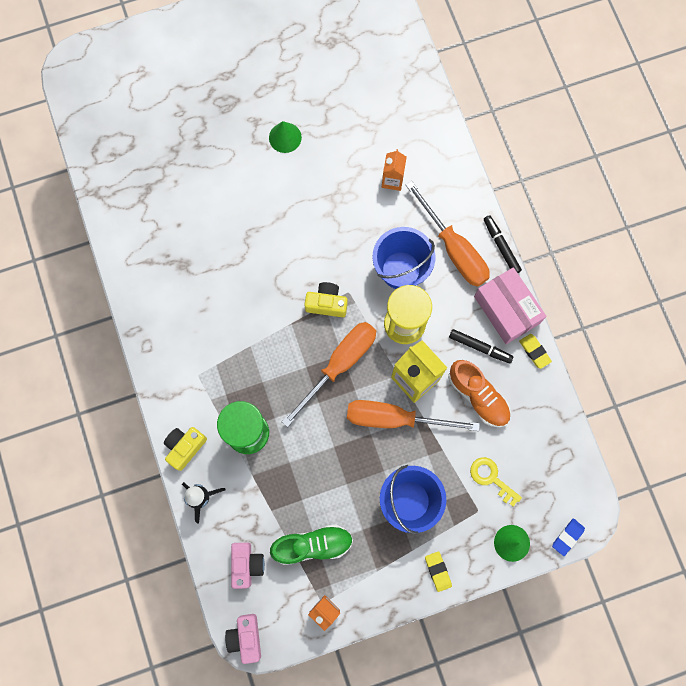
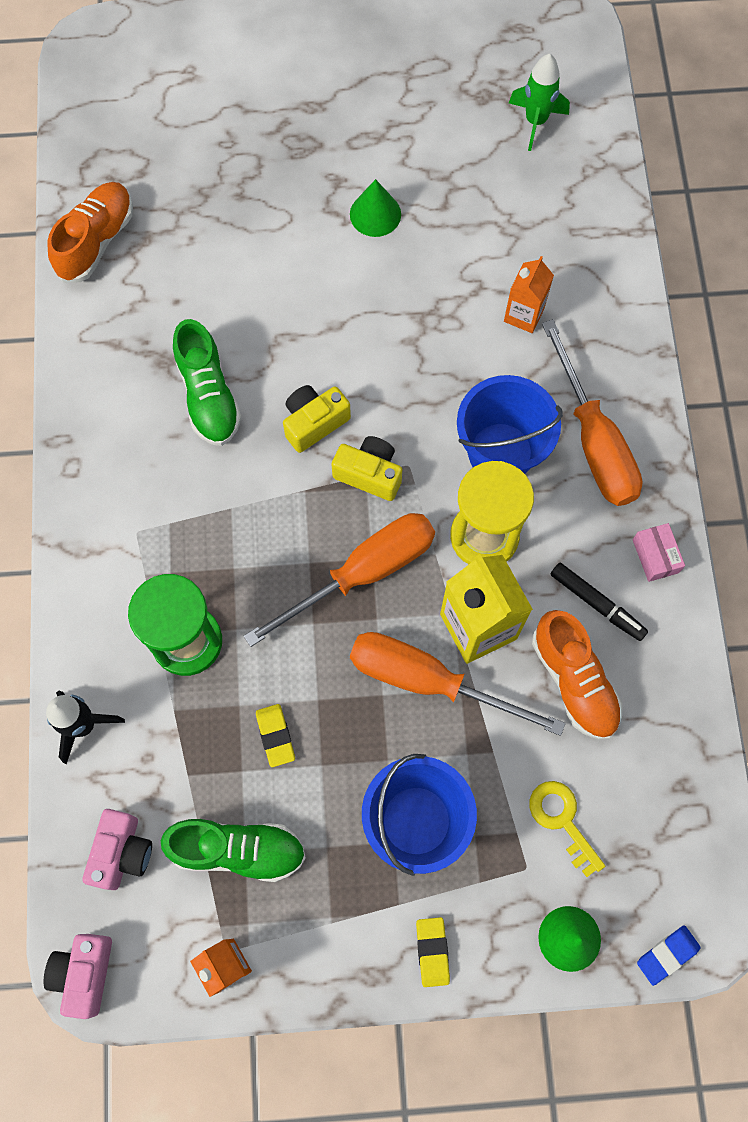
camera: 15 degrees right, 5 degrees down
yellow camera [164,427,207,471] -> yellow camera moved to [283,385,351,453]
pink box [474,267,547,344] -> pink box [632,523,685,582], size x0.48
black marker [484,215,522,273] -> none
yellow eraser [519,334,552,369] -> yellow eraser moved to [256,704,295,767]
none -> orange shoe [47,182,133,283]
none -> green shoe [173,319,242,446]
none -> green rocket [509,54,570,151]

